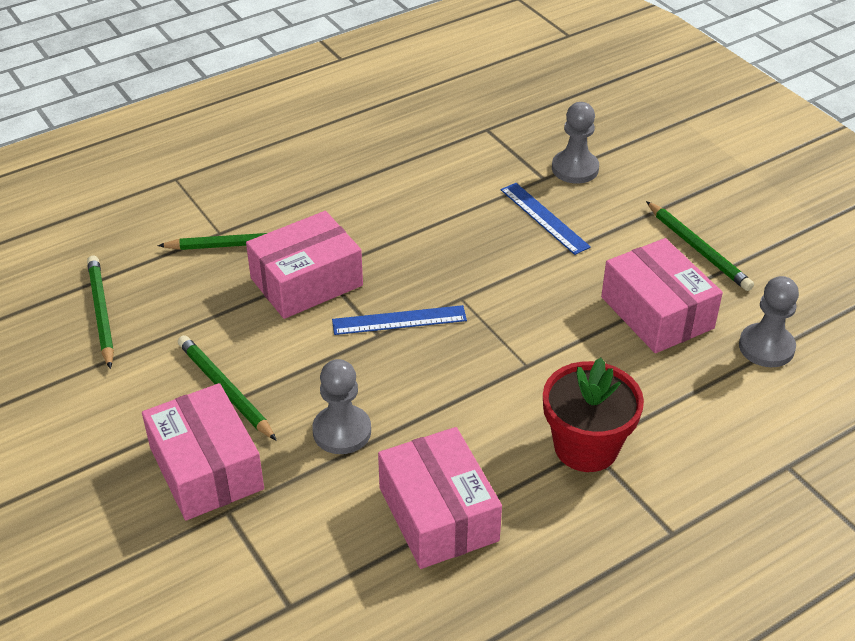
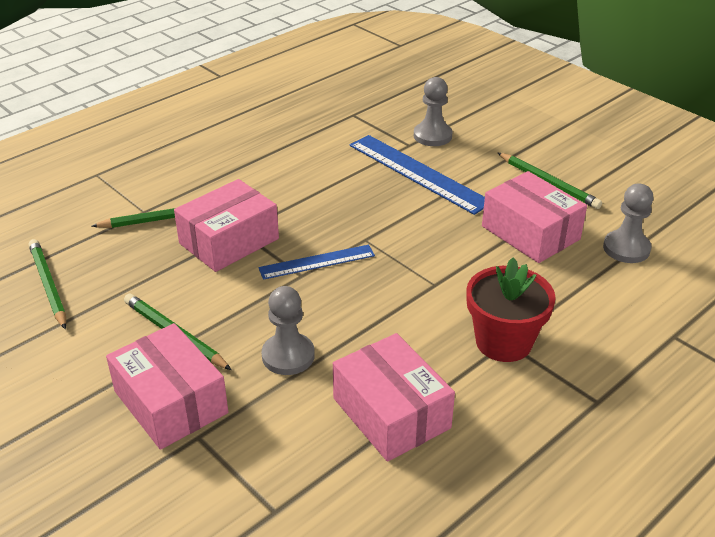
camera: 10 degrees left, 5 degrees down
blue ruler [501,183,591,255] -> blue ruler [350,135,485,215], size x1.68

